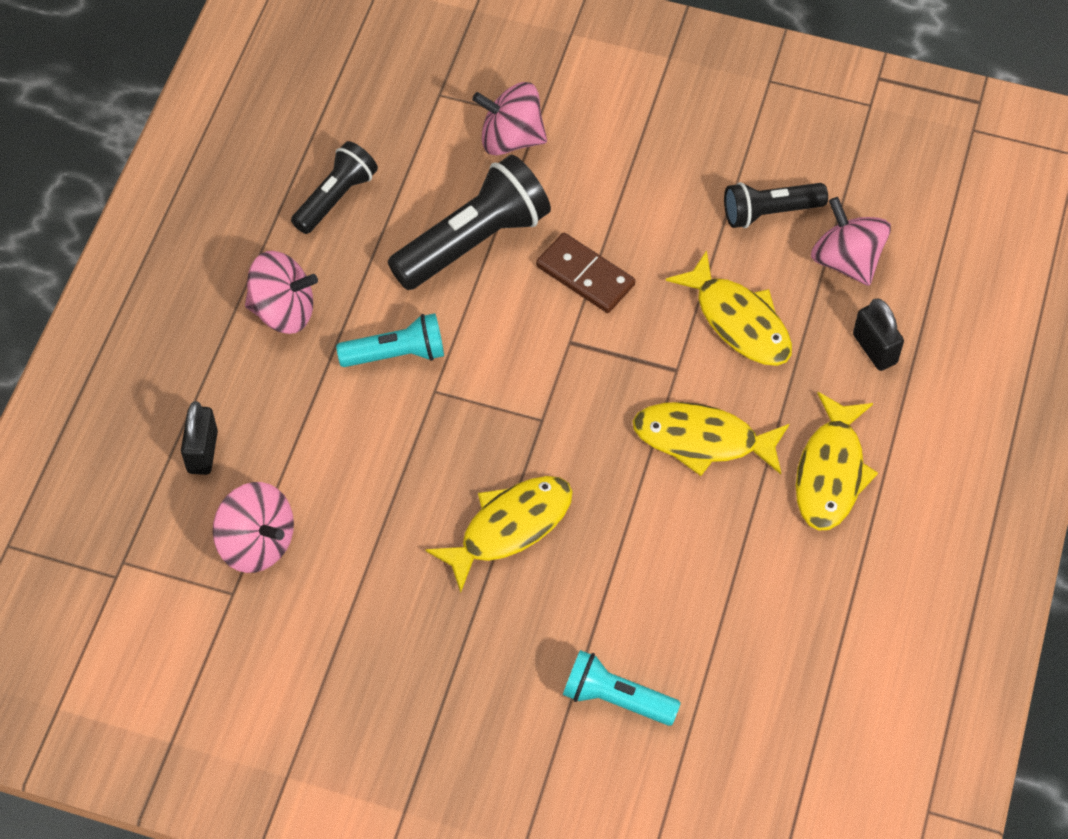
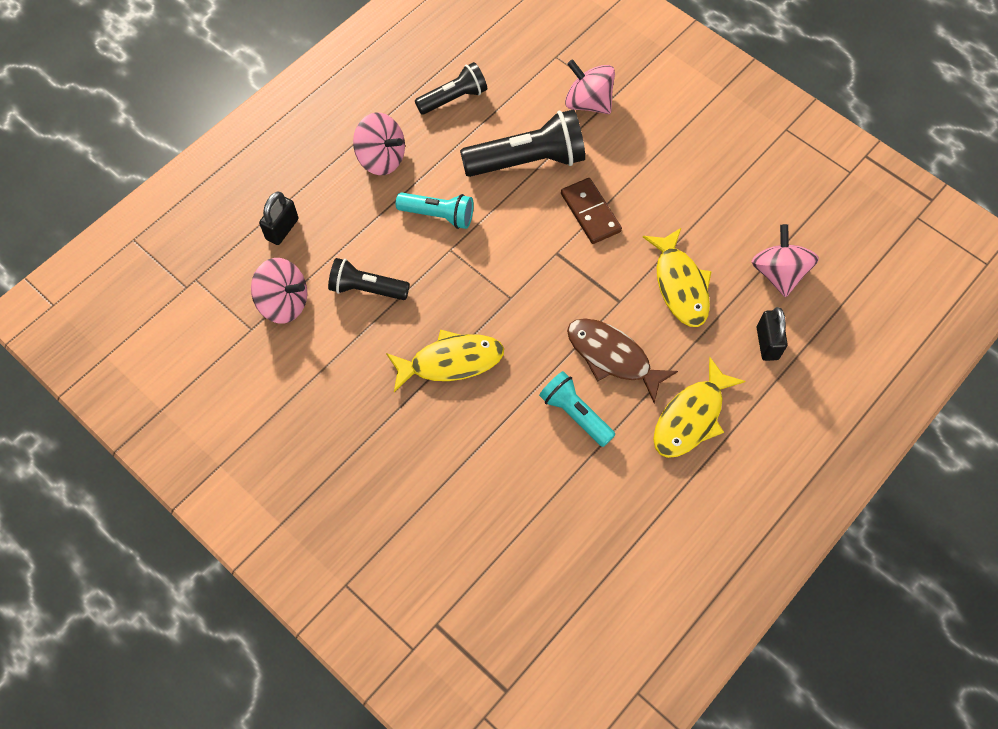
camera: 25 degrees right, 5 degrees up
pink spinning top [213,482,294,573] -> pink spinning top turned 45 degrees counterclockwise [251,258,307,324]
turquoise flashlight [563,650,681,726] -> turquoise flashlight moved to [539,371,615,447]
yellow fish [633,402,789,476] -> brown fish [567,318,678,403]
black flashlight [724,182,828,228] -> black flashlight moved to [328,258,410,300]

